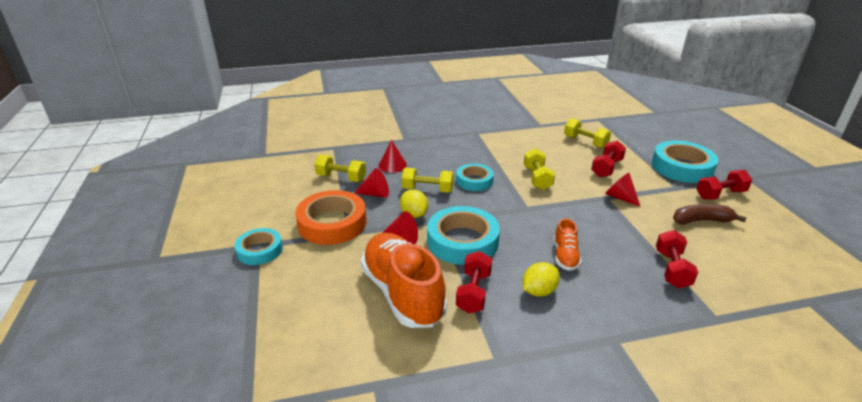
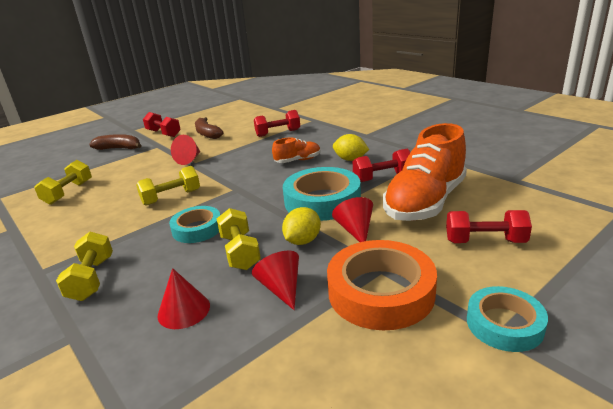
camera: 115 degrees left, 5 degrees down
yellow dumbbell [315,155,366,182] -> yellow dumbbell moved to [56,232,113,301]
red dumbbell [591,140,626,177] -> red dumbbell moved to [446,210,532,243]
turquoise tape [652,141,718,183] -> brown banana [89,134,142,150]

